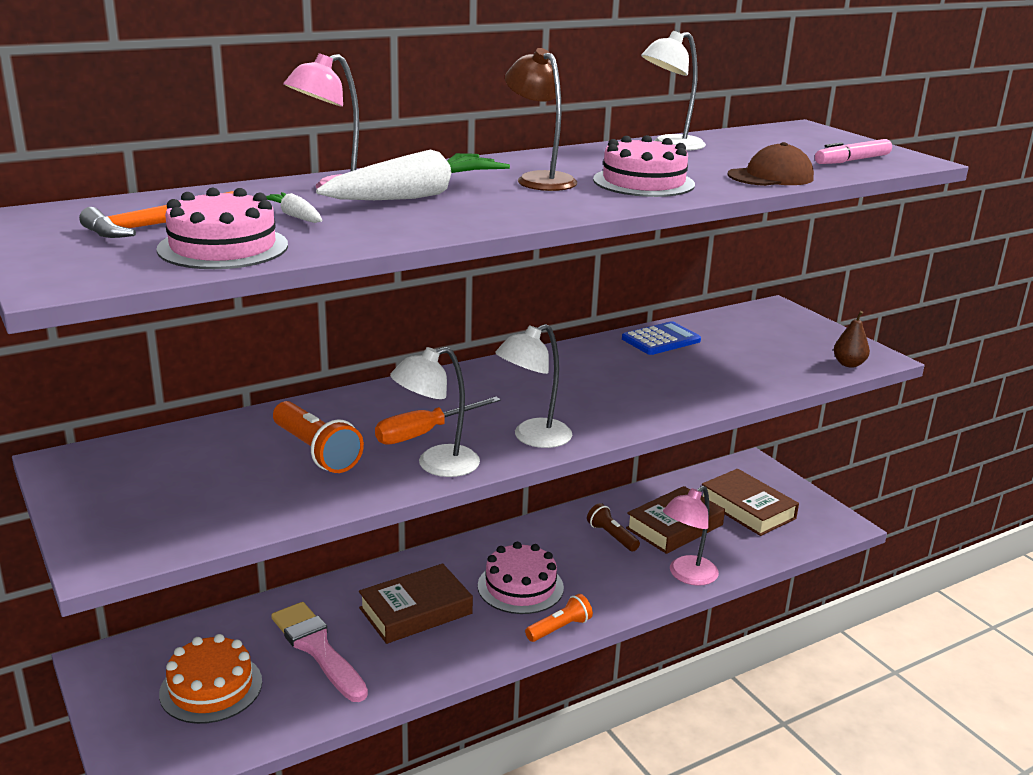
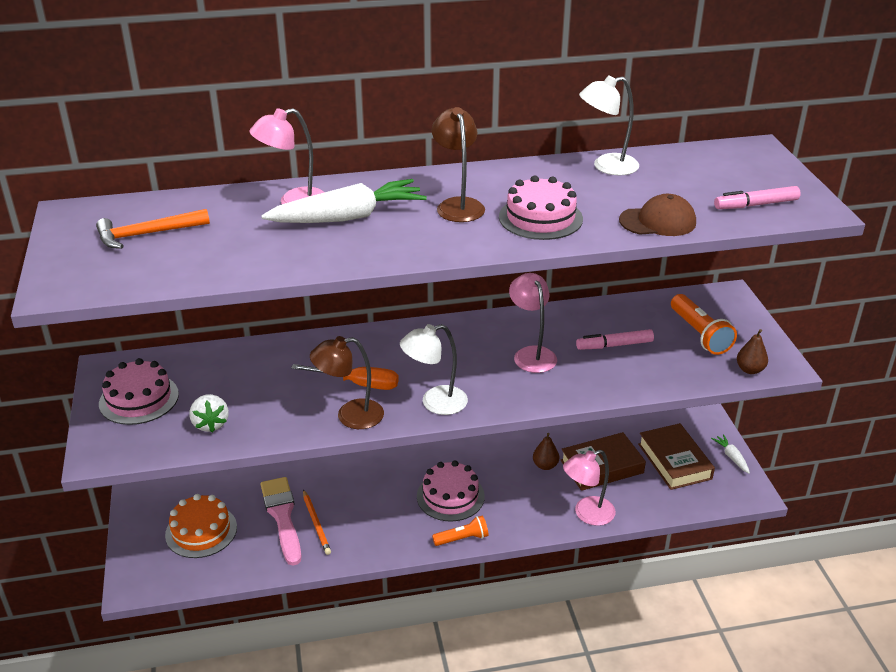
camera: 20 degrees right, 10 degrees up
pink cake [156,188,288,269] -> pink cake moved to [99,358,179,425]
white carrot [266,192,322,223] -> white carrot moved to [711,434,750,474]
orange flashlight [273,401,364,473] -> orange flashlight moved to [671,294,737,355]
brown book [359,564,473,644] -> none
orange screwdriver [375,397,501,445] -> orange screwdriver turned 150 degrees counterclockwise [291,364,399,390]
white lamp [390,347,480,477] -> brown lamp [310,336,384,429]
brown flashlight [587,503,640,551] -> brown pear [533,433,559,470]
blue calculator [622,321,701,355] -> none
none -> white strawberry [189,394,229,433]
none -> orange pencil [303,490,331,555]
none -> pink lamp [509,273,557,373]
none -> pink marker [576,329,654,350]

